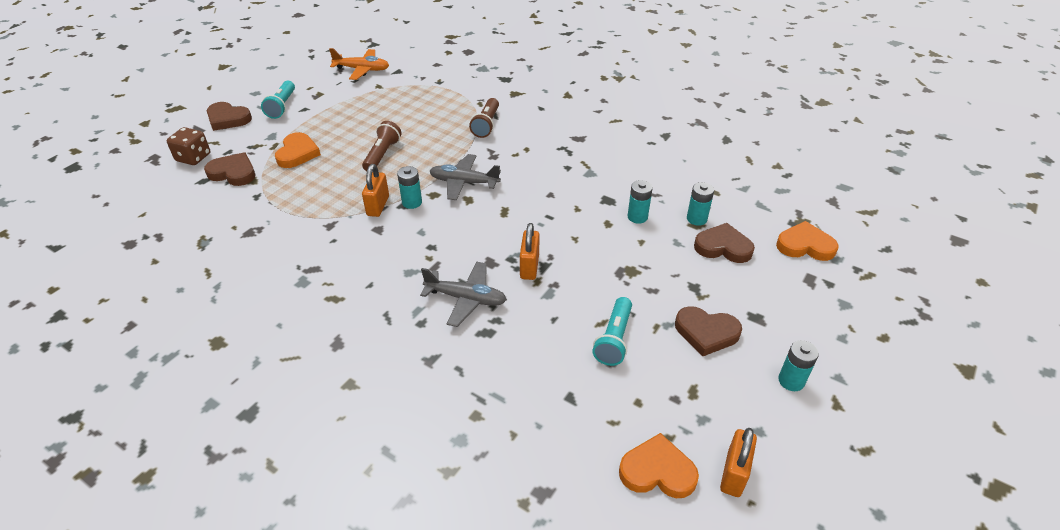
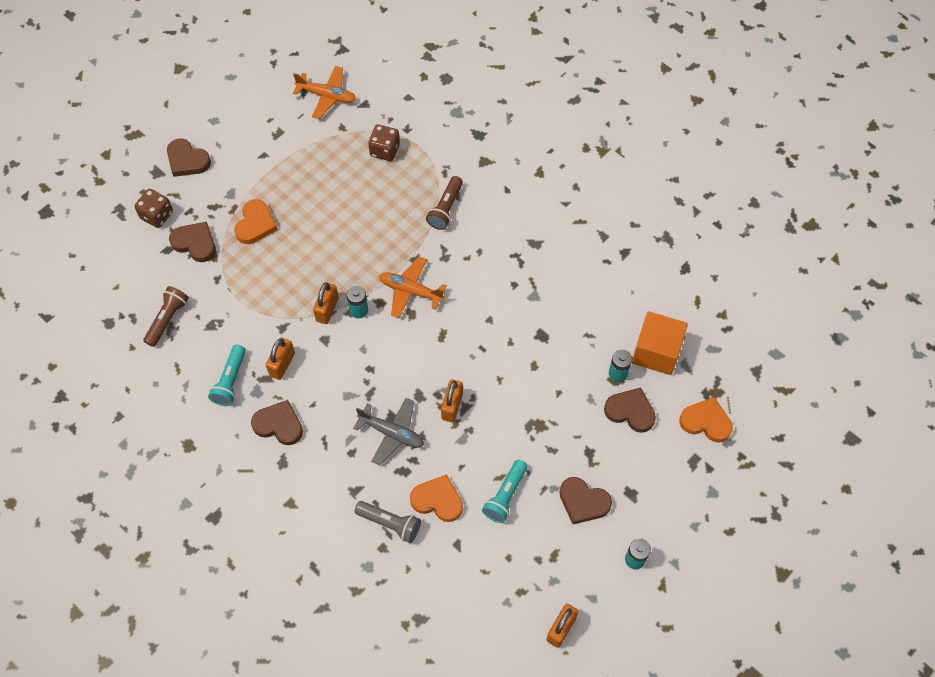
camera: 10 degrees right, 20 degrees up
turquoise flashlight [261,81,295,119] -> turquoise flashlight moved to [208,345,246,406]
brown flashlight [362,121,402,171] -> brown flashlight moved to [143,286,189,347]
grey plane [430,154,501,200] -> orange plane [379,257,447,318]
orange heart [619,433,699,498] -> orange heart moved to [410,474,463,522]
turquoise battery [628,180,653,224] -> none
none -> brown heart [251,400,303,445]
none -> orange padlock [266,338,295,380]
none -> grey flashlight [354,501,421,543]
none -> brown dice [368,125,400,161]
none -> orange cube [632,311,688,375]

